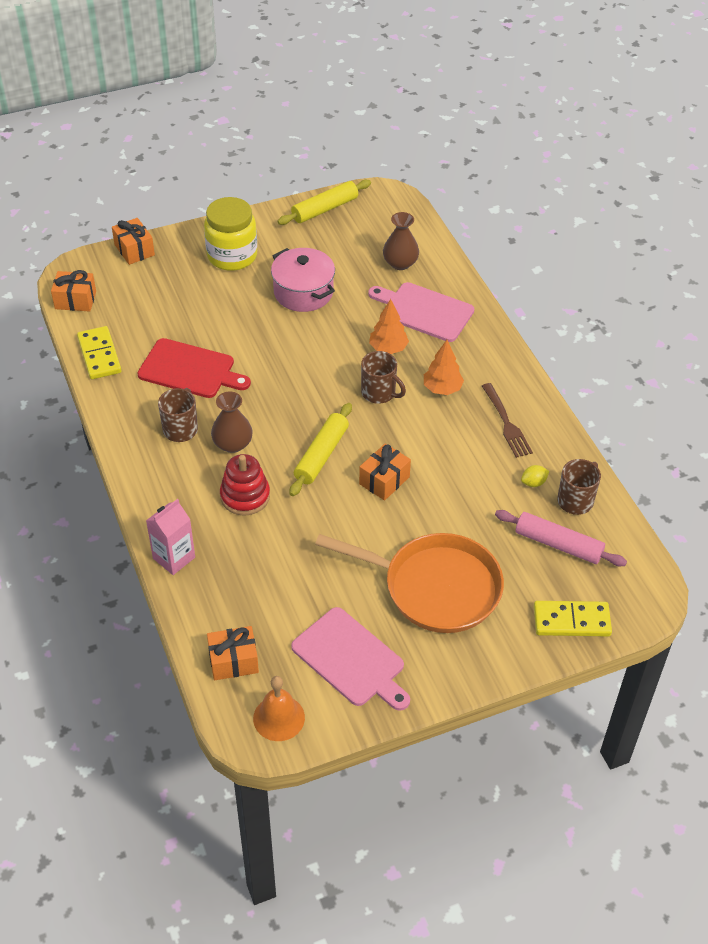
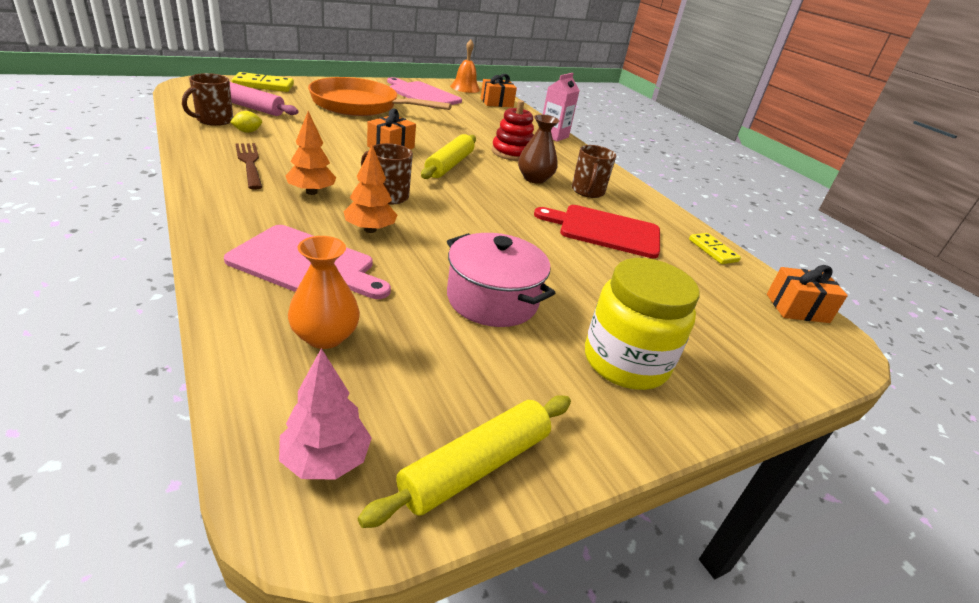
camera: 170 degrees right, 15 degrees down
yellow domino [77,326,121,379] -> yellow domino [689,233,741,264], size x0.67
orange gift [112,218,155,265] -> none
brown vase [383,212,419,270] -> orange vase [288,236,360,349]
none -> pink tree [279,348,372,480]

